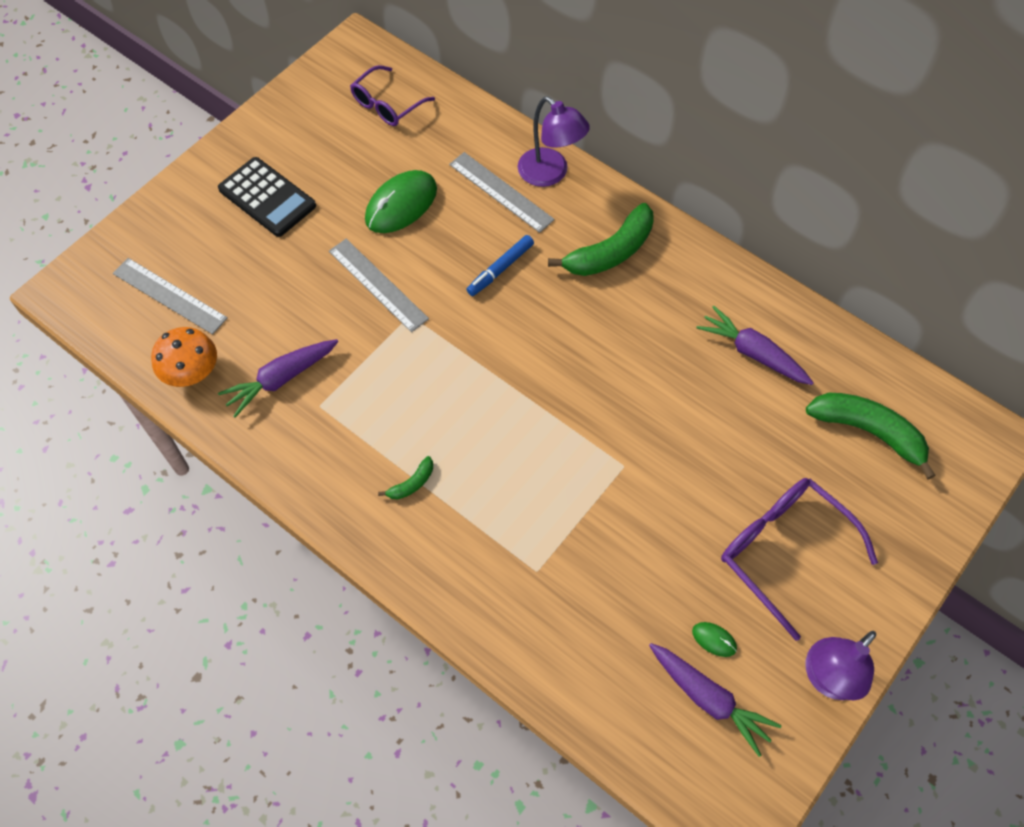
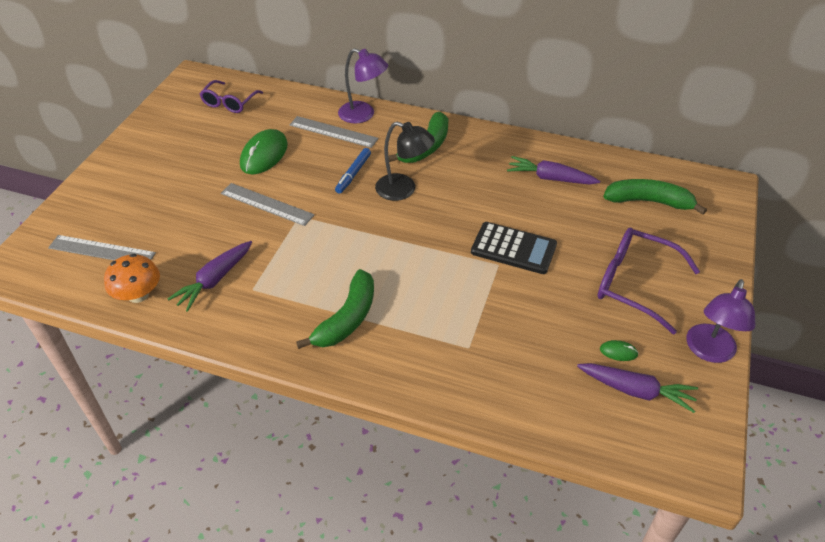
camera: 20 degrees left, 15 degrees down
black calculator [218,157,316,237] -> black calculator moved to [471,222,557,274]
green banana [378,456,433,499] -> green banana [296,269,374,349], size x2.15
none -> black lamp [375,122,435,201]

